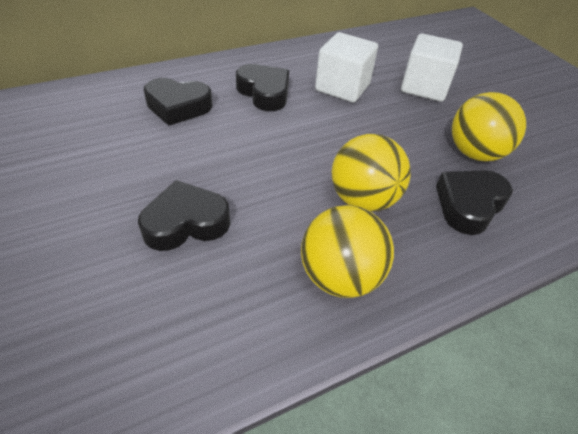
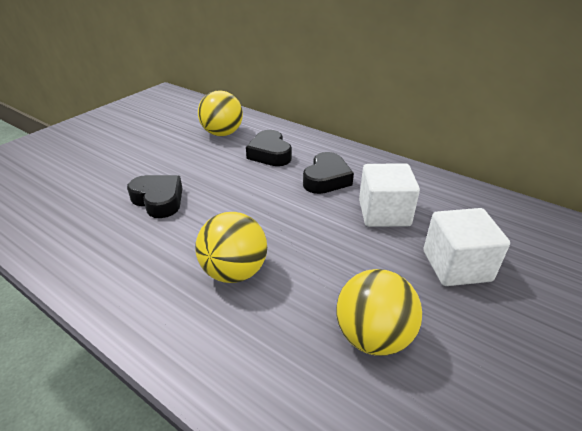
camera: 65 degrees right, 10 degrees down
yellow ball [301,205,394,298] -> yellow ball moved to [198,90,243,136]
black heart [436,170,513,235] -> none

